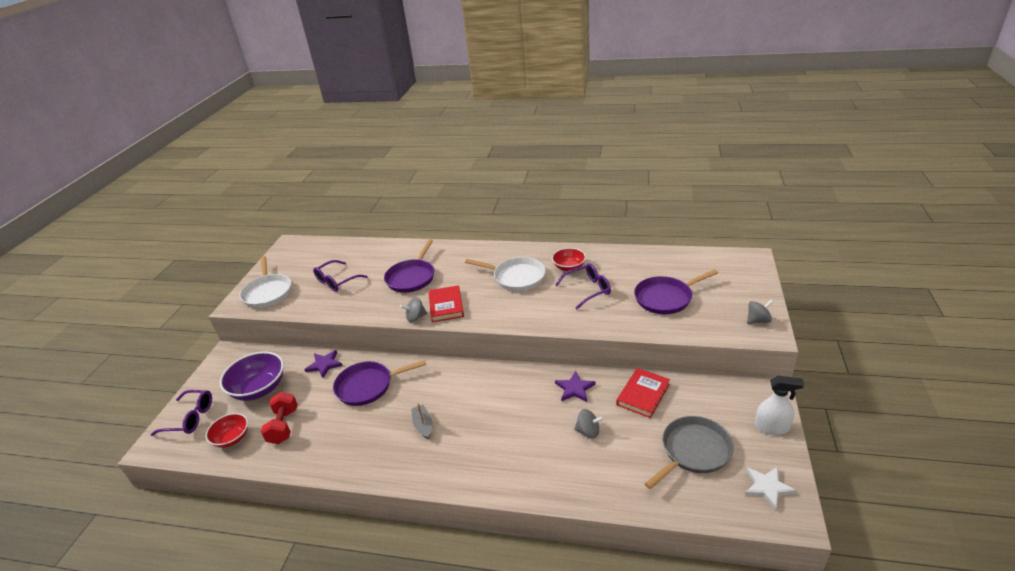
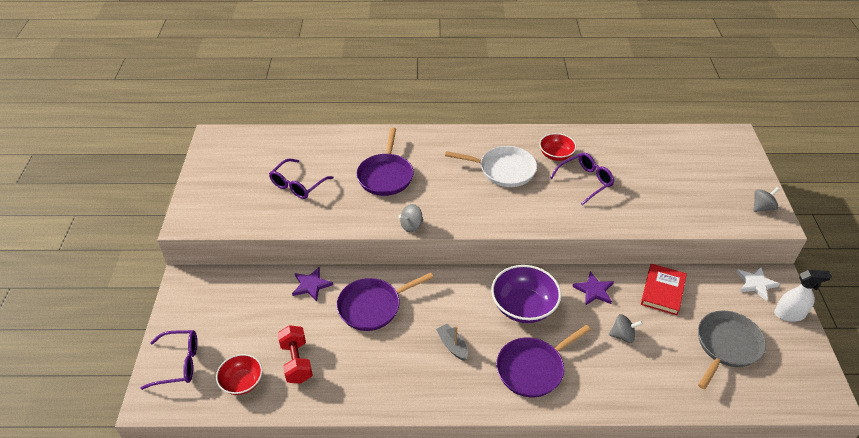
camera: 15 degrees left, 10 degrees up
purple bowl [220,352,284,401] -> purple bowl moved to [491,265,561,323]
white pan [240,256,291,308] -> none
red book [428,285,464,322] -> none
purple pan [634,269,718,314] -> purple pan moved to [496,325,591,397]
white star [745,466,797,510] -> white star moved to [736,267,780,301]

